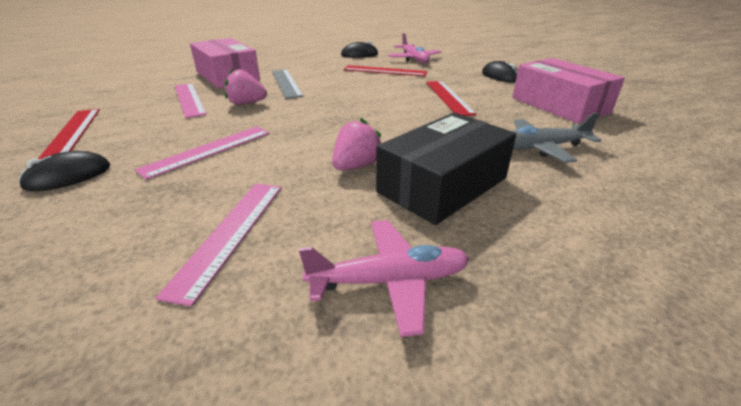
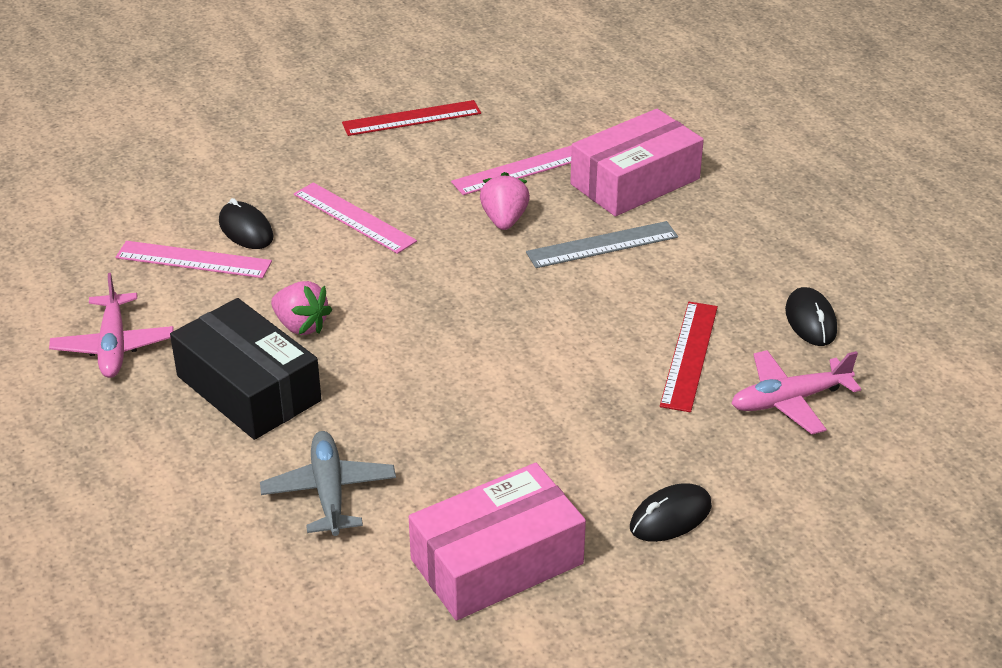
camera: 90 degrees right, 5 degrees up
black mouse [19,151,110,191] -> black mouse moved to [219,198,273,249]
red ruler [426,81,477,116] -> none

